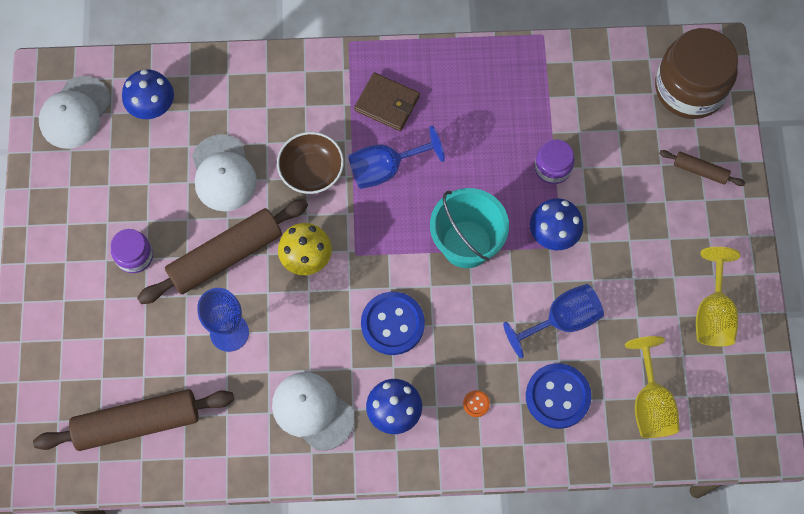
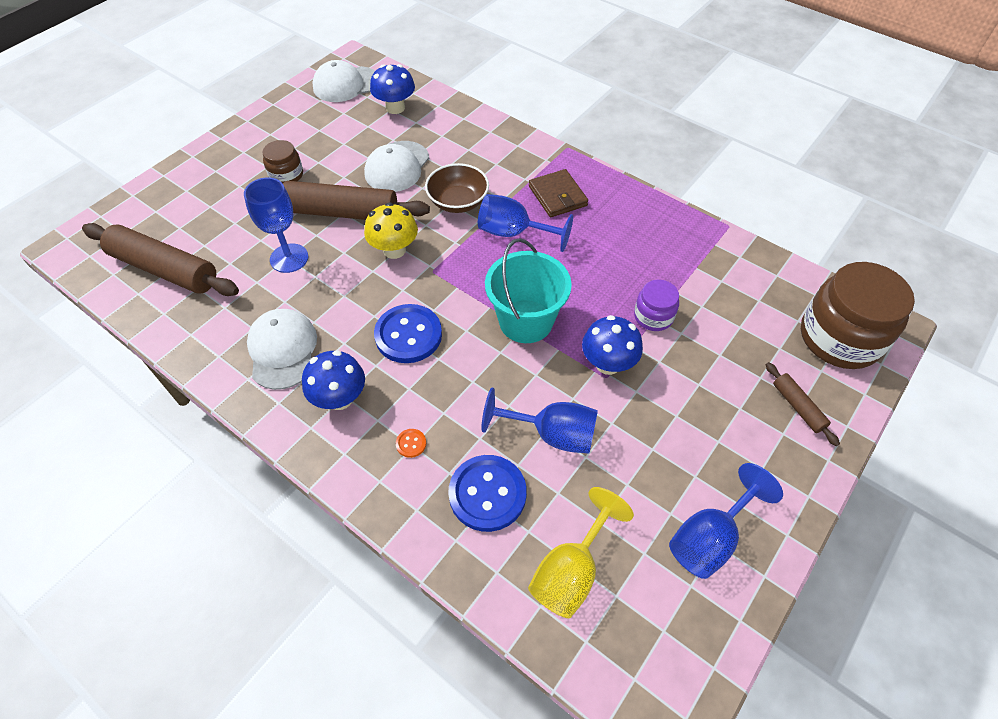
camera: 40 degrees right, 15 degrees down
purple jar [111,229,153,273] -> brown jar [263,140,303,183]
yellow goblet [696,247,740,346] -> blue goblet [669,463,783,579]

